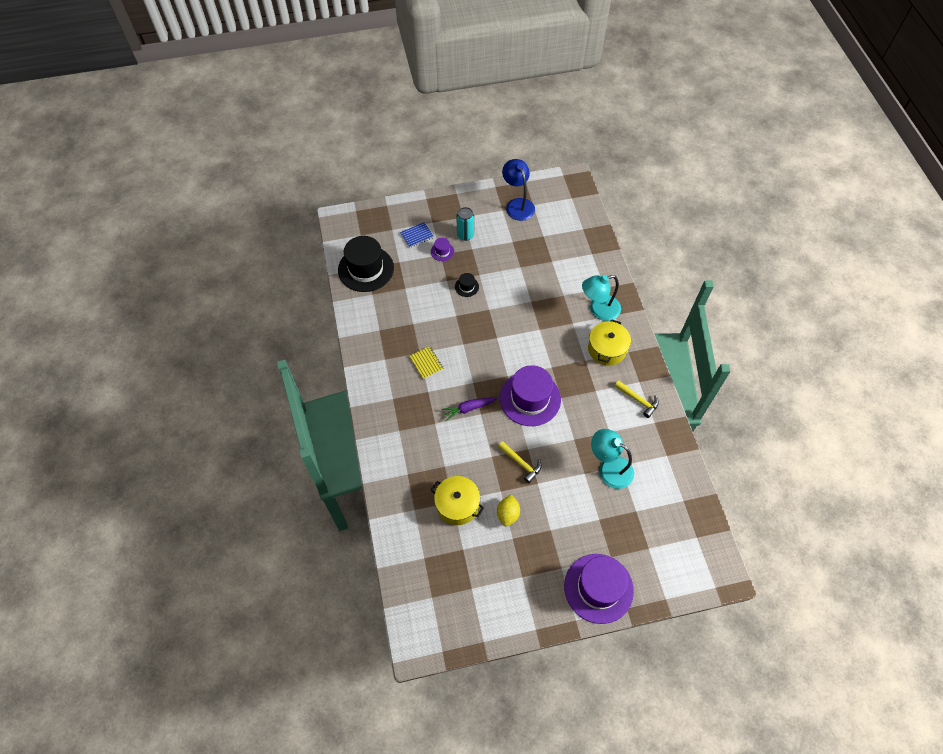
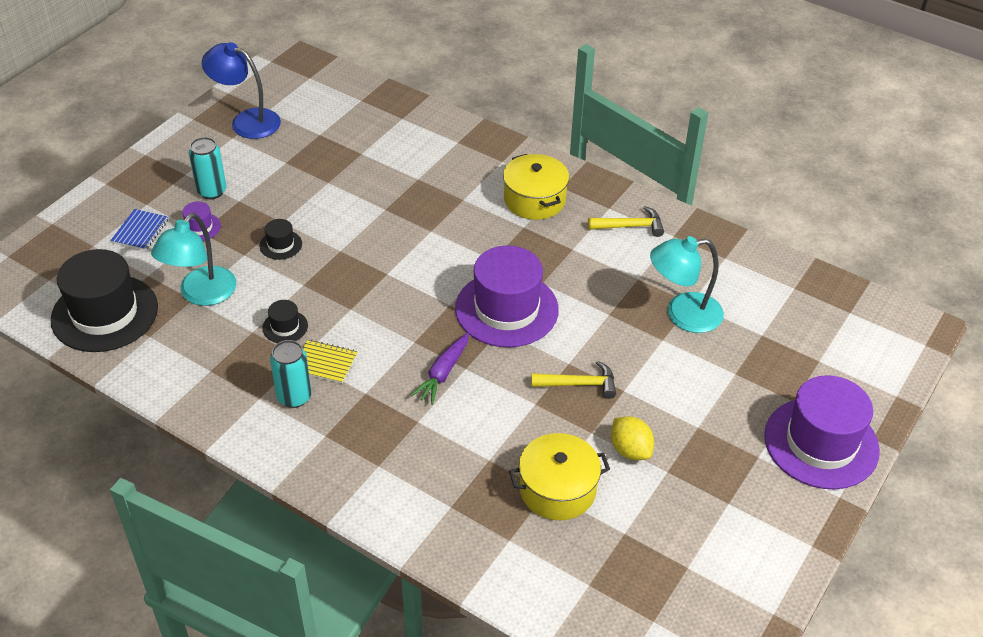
camera: 45 degrees left, 15 degrees down
turquoise lamp [582,275,621,321] -> turquoise lamp moved to [151,213,237,306]
none -> black hat [262,300,308,343]
none -> turquoise can [270,340,312,408]

